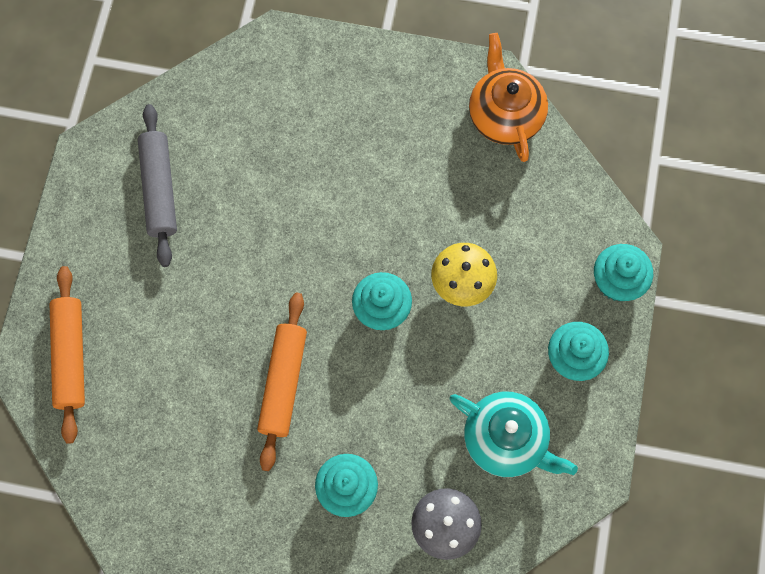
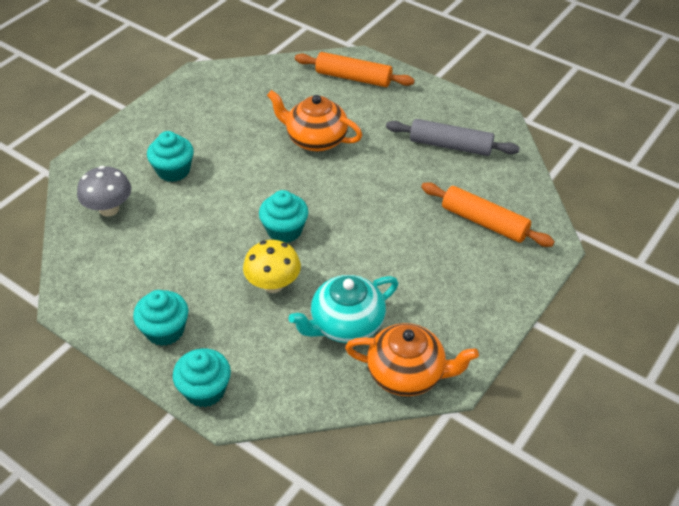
camera: 115 degrees right, 25 degrees down
orange rolling pin [257,293,307,471] -> orange rolling pin moved to [421,182,555,247]
turquoise teapot [450,391,578,477] -> turquoise teapot moved to [289,275,398,343]
none -> orange teapot [267,90,362,152]

